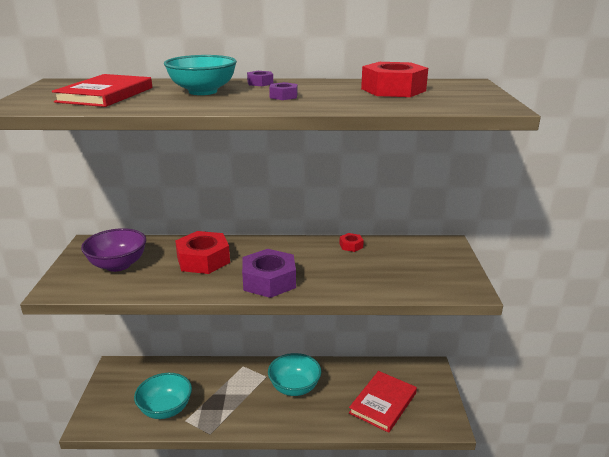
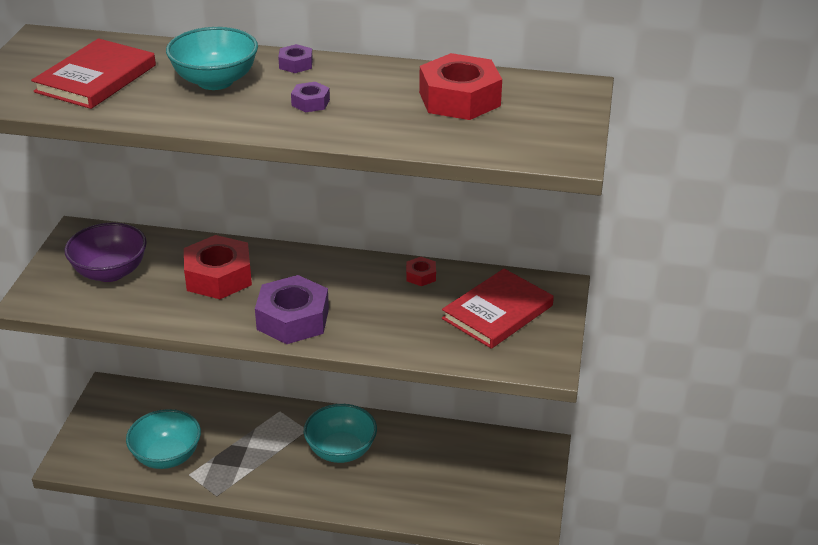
camera: 10 degrees right, 10 degrees up
red book [349,371,417,433] -> red book moved to [442,269,554,349]

